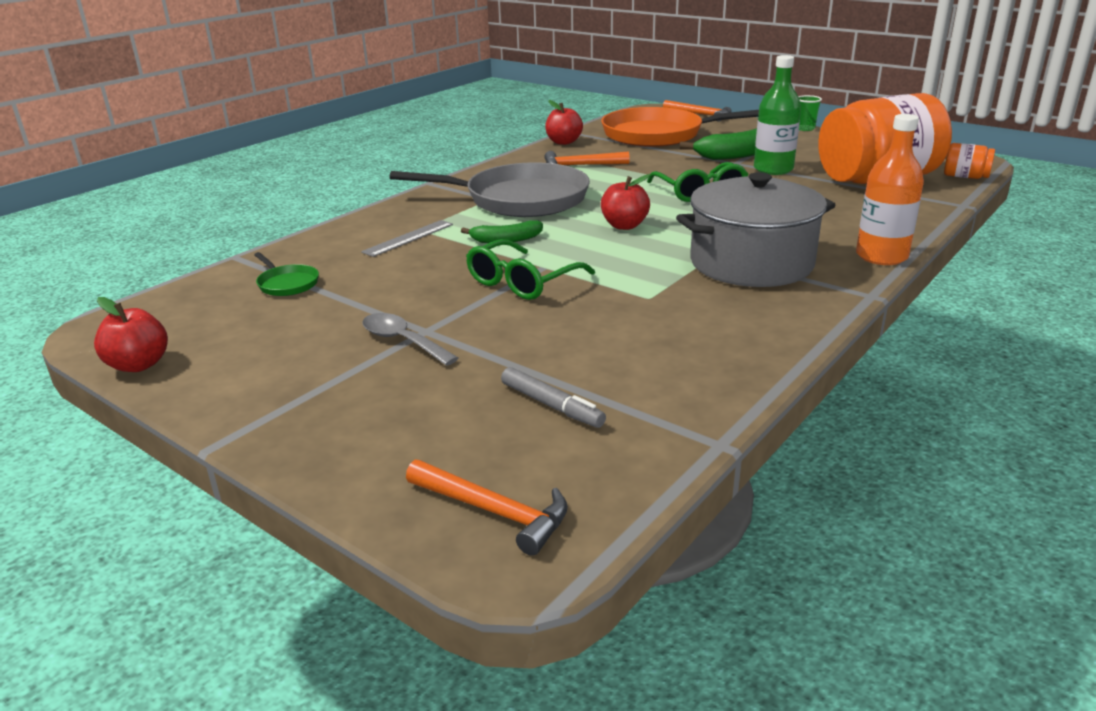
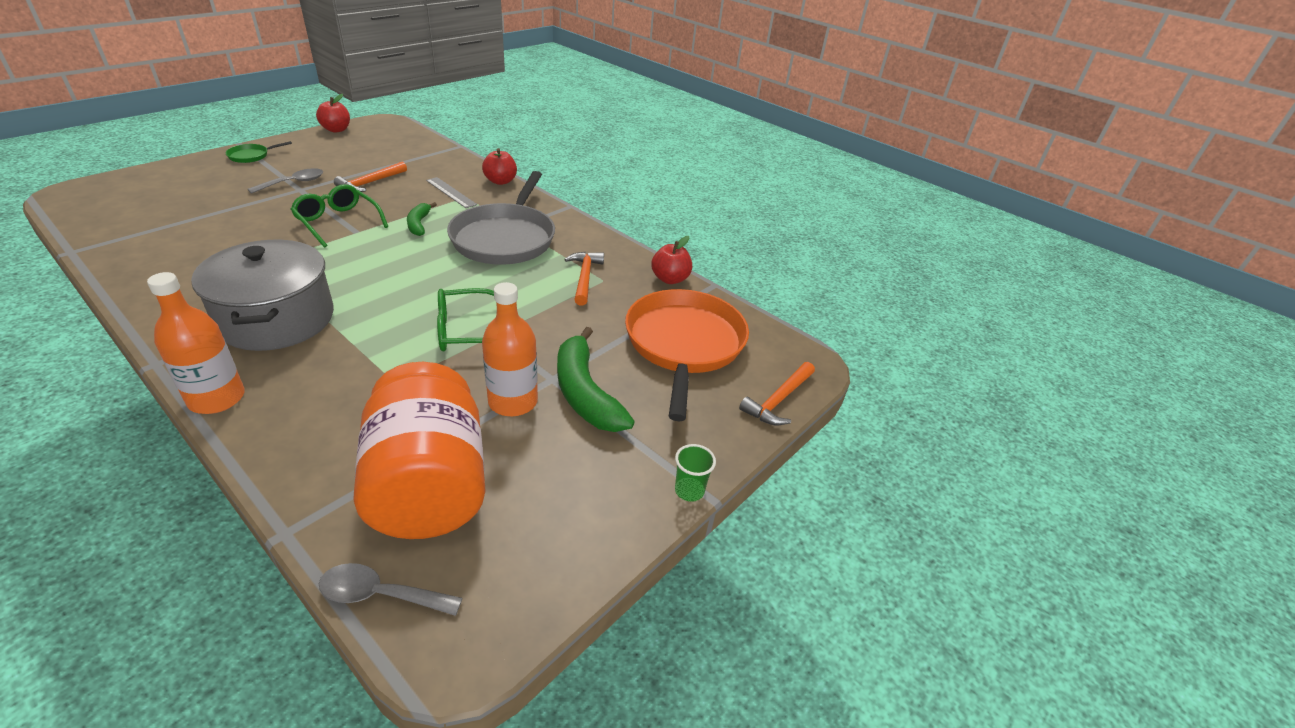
camera: 90 degrees right, 10 degrees up
green pan [254,252,319,296] -> green pan moved to [226,141,292,163]
orange hammer [406,460,568,556] -> orange hammer moved to [334,162,407,192]
grey marker [501,367,606,428] -> none
red apple [601,174,650,230] -> red apple moved to [482,148,517,185]
green bottle [754,55,801,175] -> orange bottle [482,282,538,416]
orange jar [944,143,995,179] -> grey spoon [319,563,463,616]

